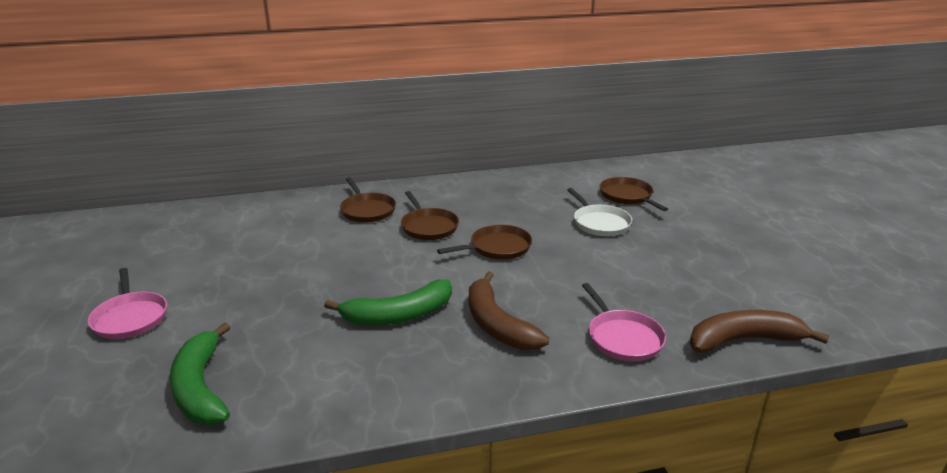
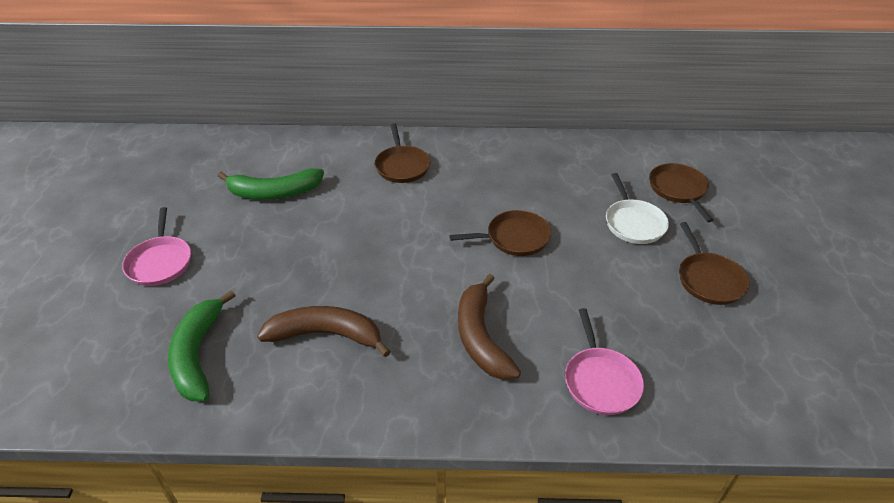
camera: 15 degrees right, 15 degrees up
green banana [324,280,452,325] -> green banana moved to [218,168,324,200]
brown pan [401,191,459,240] -> brown pan moved to [679,222,750,305]
brown banana [689,310,829,353] -> brown banana moved to [257,306,391,357]

